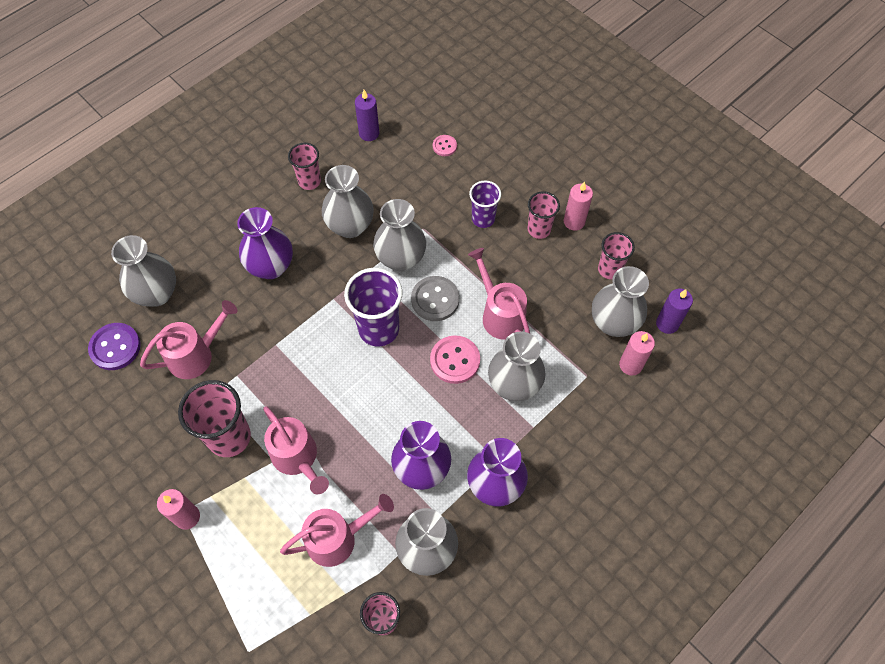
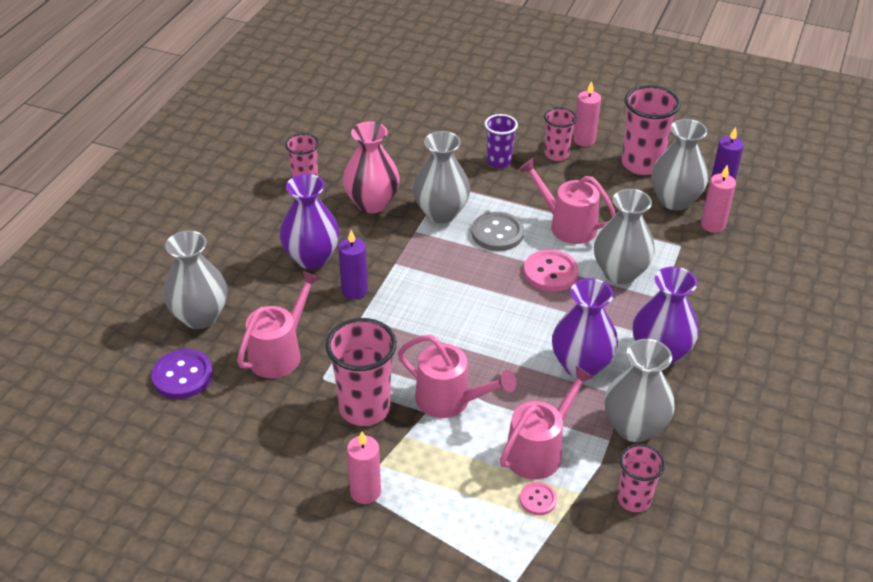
camera: 25 degrees left, 20 degrees down
grey vase [322,165,374,238] -> pink vase [343,122,400,213]
purple cup [344,268,403,346] -> none
purple candle [355,90,379,141] -> purple candle moved to [339,230,368,300]
pink button [433,135,457,156] -> pink button moved to [520,482,557,515]
pink cup [598,232,635,279] -> pink cup [622,85,681,175], size x1.64

